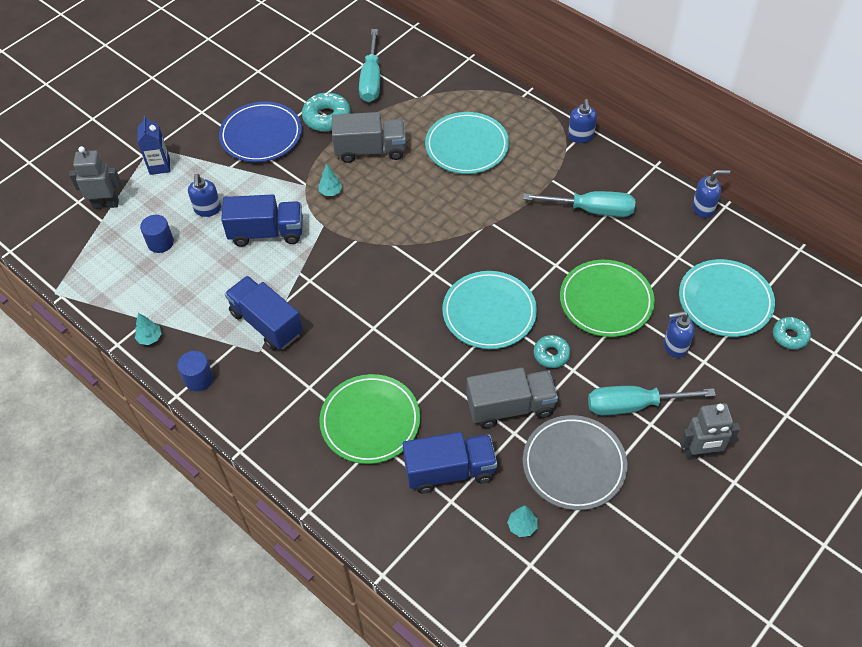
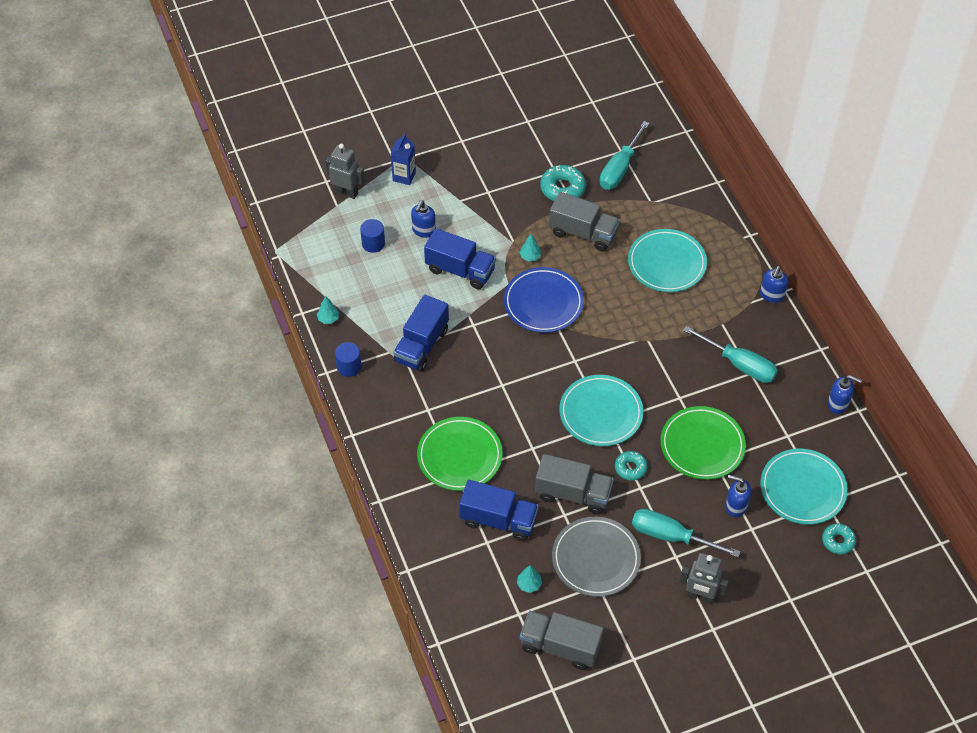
camera: 25 degrees right, 0 degrees up
blue plate [219,101,302,162] -> blue plate moved to [504,267,584,333]
blue truck [225,276,303,351] -> blue truck turned 135 degrees counterclockwise [393,295,449,372]
none -> grey truck [520,611,604,670]

